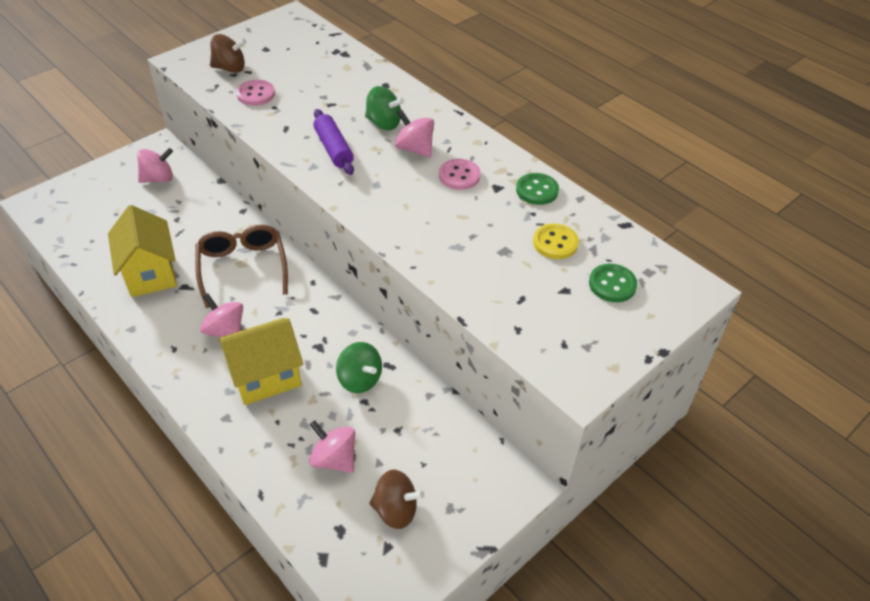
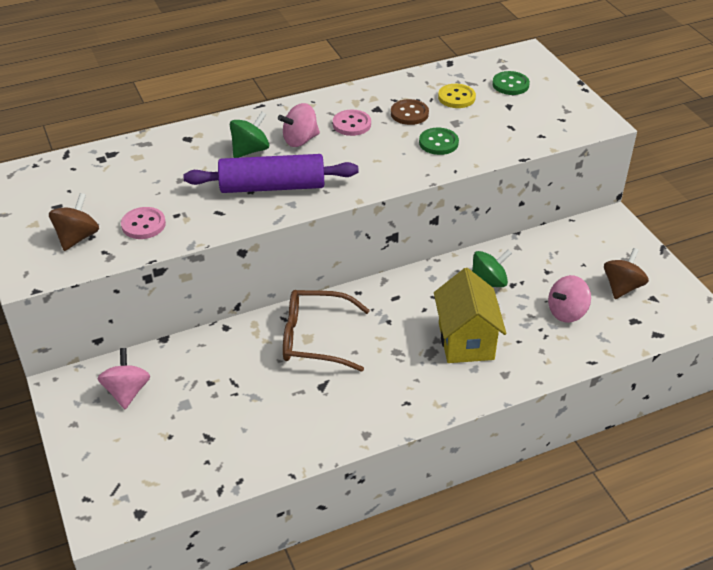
camera: 70 degrees left, 5 degrees down
yellow house [108,205,177,297] -> none
pink spinning top [200,293,243,337] -> none
purple rolling pin [314,109,354,175] -> purple rolling pin [184,154,359,193], size x1.55
green button [516,173,559,205] -> green button moved to [419,128,459,155]
none -> brown button [391,99,429,125]

